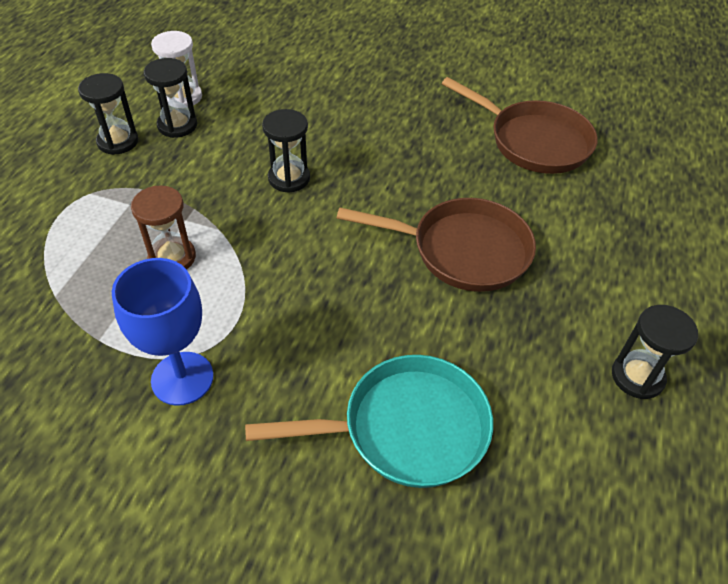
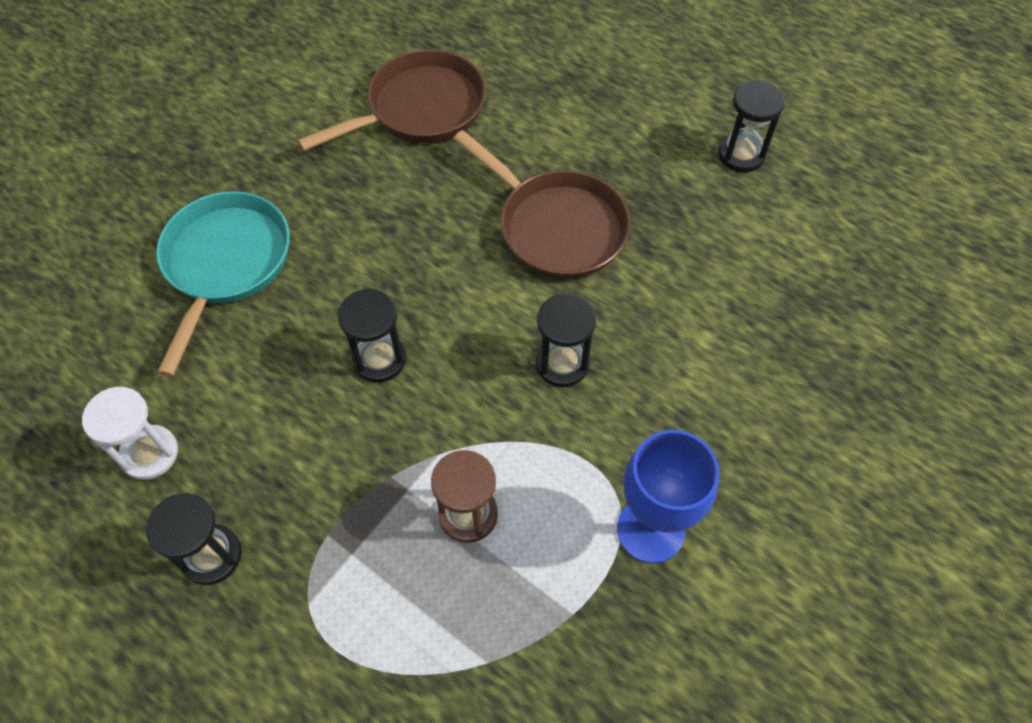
camera: 70 degrees left, 10 degrees up
black hourglass [144,58,197,138] -> black hourglass moved to [536,294,596,387]
turquoise pan [245,355,493,488] -> turquoise pan moved to [156,191,290,377]
brown pan [337,198,536,292] -> brown pan turned 105 degrees clockwise [453,130,631,279]

